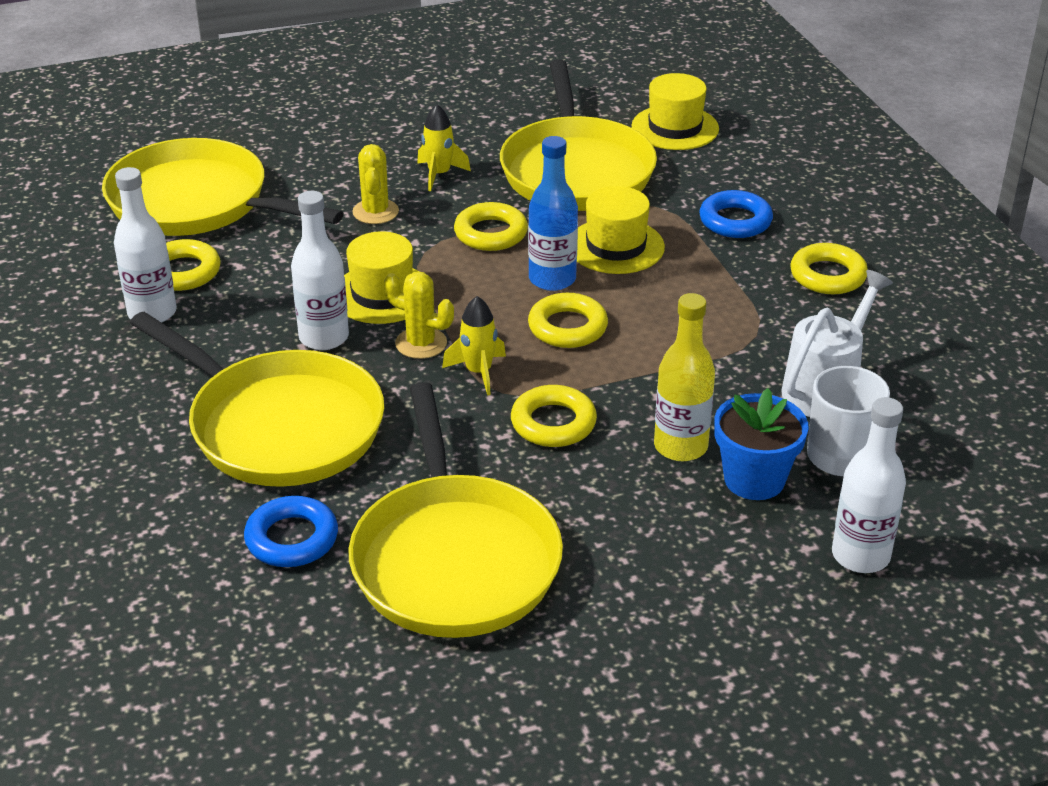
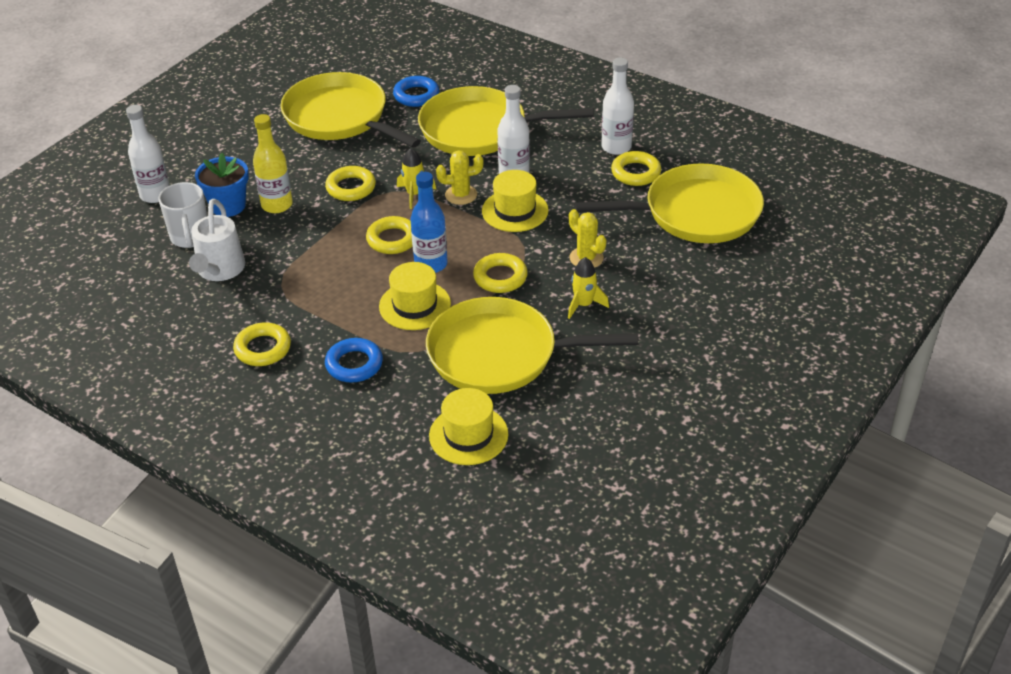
camera: 145 degrees right, 5 degrees up
yellow pan [500,59,657,211] -> yellow pan turned 45 degrees counterclockwise [426,297,639,394]

